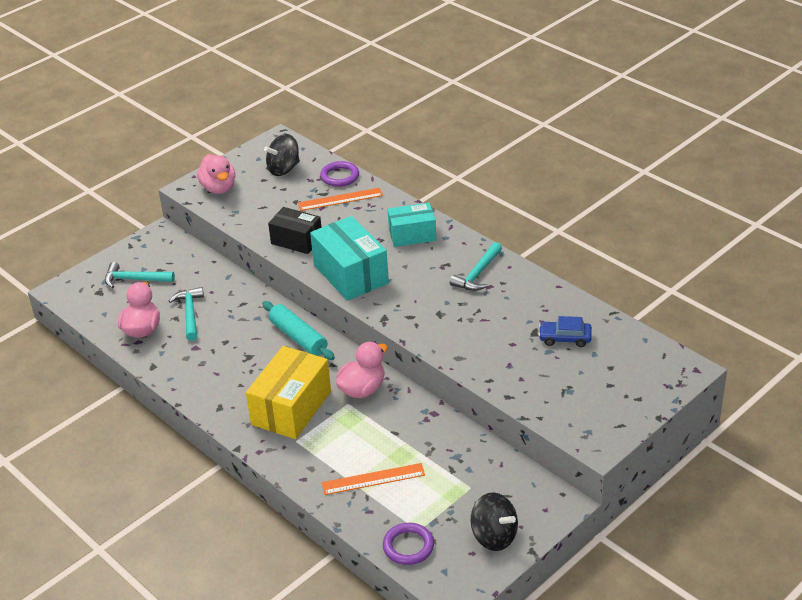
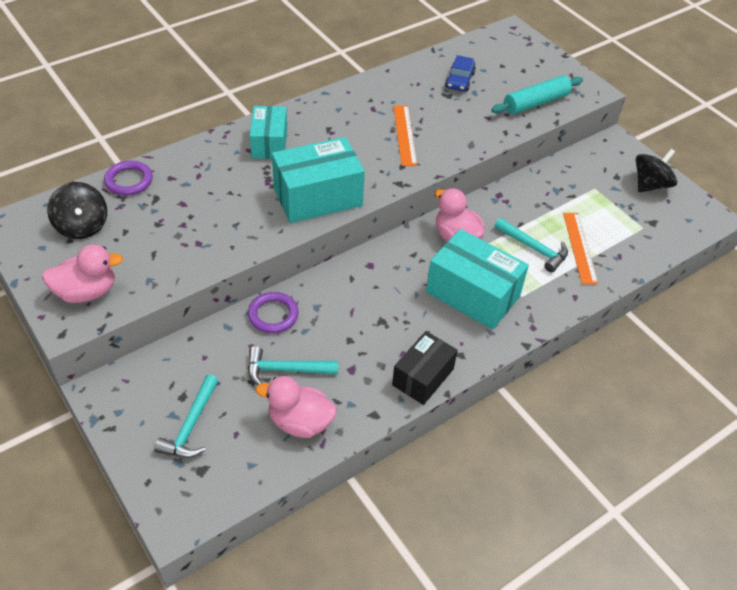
camera: 85 degrees left, 10 degrees up
yellow box [246,346,331,439] -> turquoise box [426,229,529,330]
turquoise rolling pin [262,301,335,360] -> turquoise rolling pin moved to [491,75,583,114]
black box [268,207,322,254] -> black box moved to [392,331,458,405]
orange ruler [298,188,383,211] -> orange ruler moved to [393,105,417,166]
purple ring [383,523,434,565] -> purple ring moved to [248,292,299,333]
turquoise hammer [450,242,502,291] -> turquoise hammer moved to [494,218,568,273]

